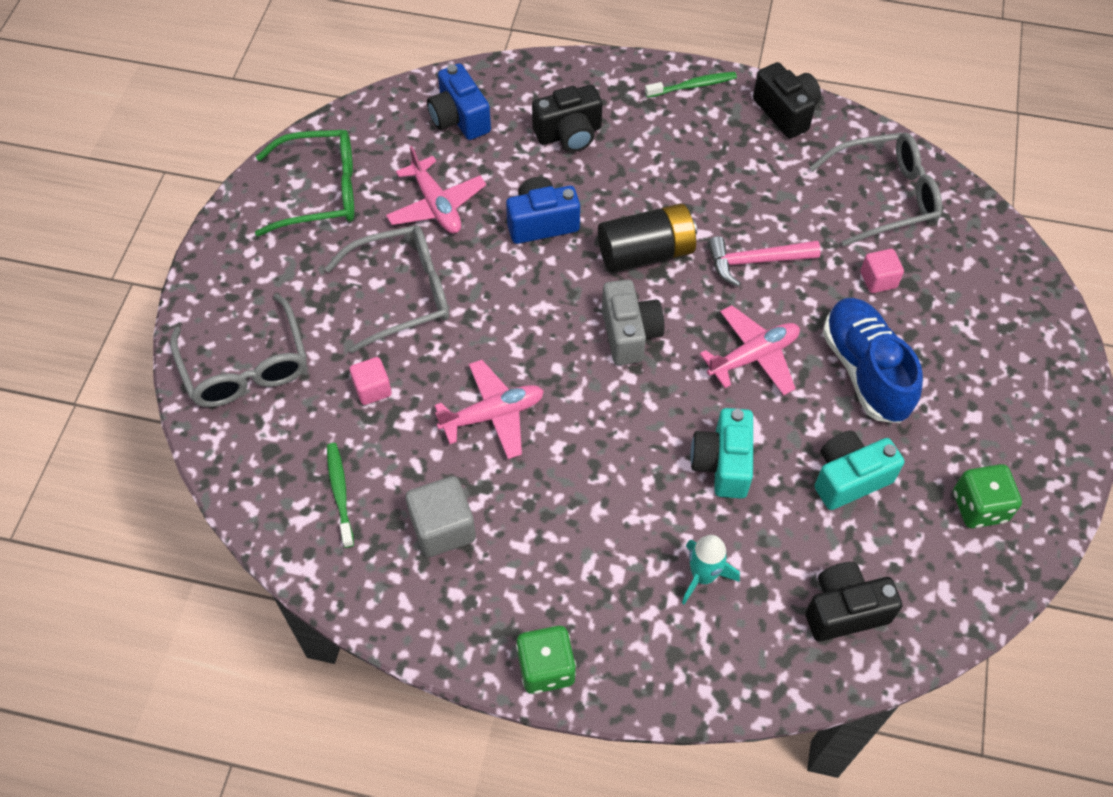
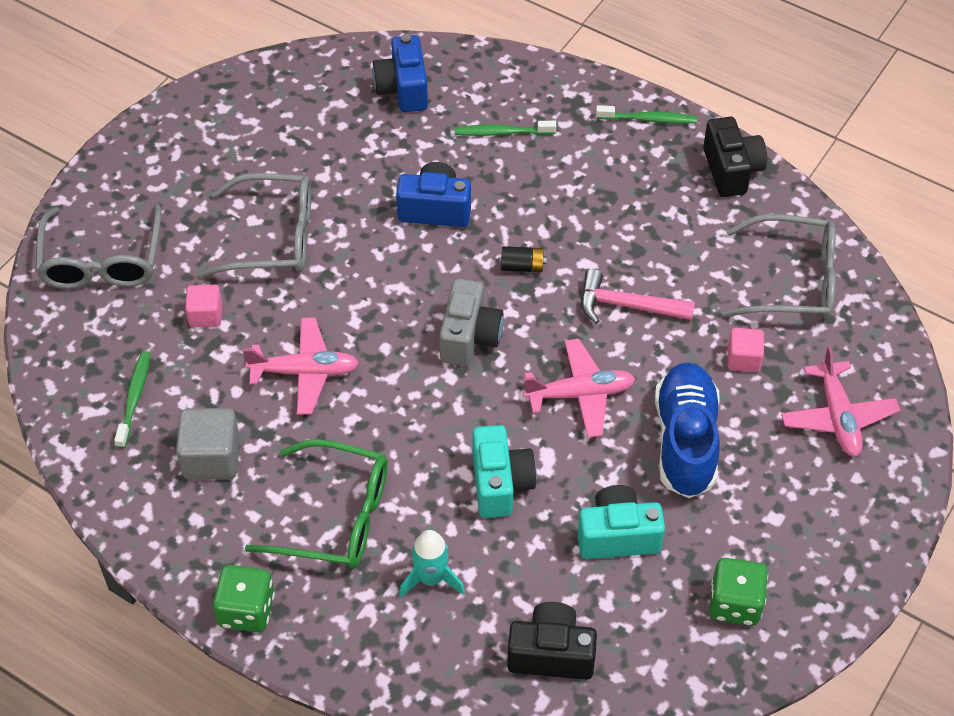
camera: 20 degrees right, 5 degrees down
green glasses [255,130,354,236] -> green glasses moved to [245,439,388,568]
pink plane [386,146,486,233] -> pink plane moved to [781,346,900,457]
black camera [532,85,602,152] -> green toothbrush [455,121,556,136]
black battery [598,203,697,273] -> black battery [501,246,547,272], size x0.46
turquoise camera [690,408,753,499] -> turquoise camera turned 150 degrees clockwise [473,425,537,518]

